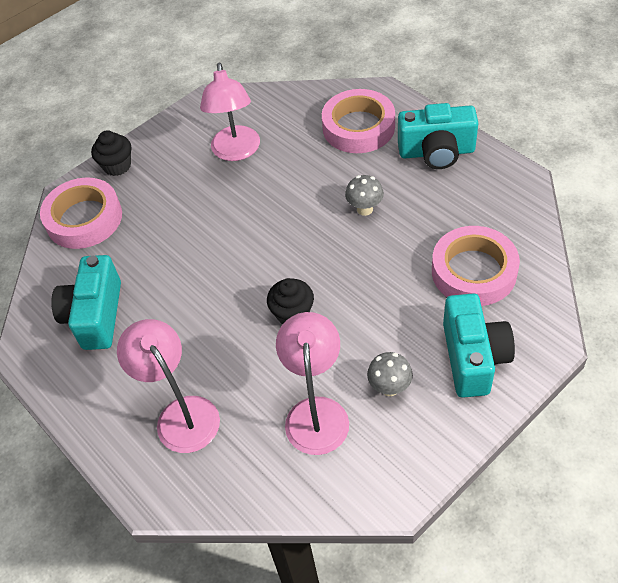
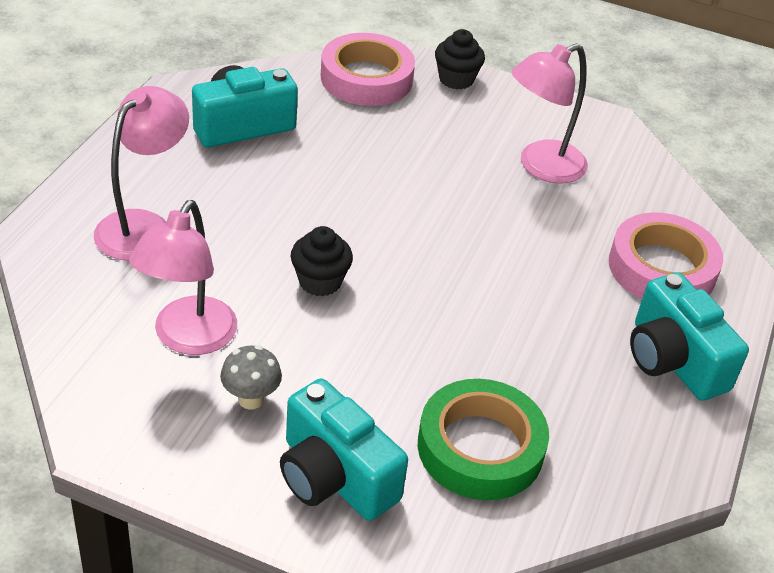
camera: 55 degrees right, 10 degrees down
pink lamp [276,312,349,455] -> pink lamp turned 135 degrees clockwise [129,200,237,355]
grey mushroom [345,175,384,216] -> none
pink tape [432,226,520,306] -> green tape [418,379,549,500]
turquoise camera [443,294,515,398] -> turquoise camera turned 75 degrees clockwise [280,378,408,521]

